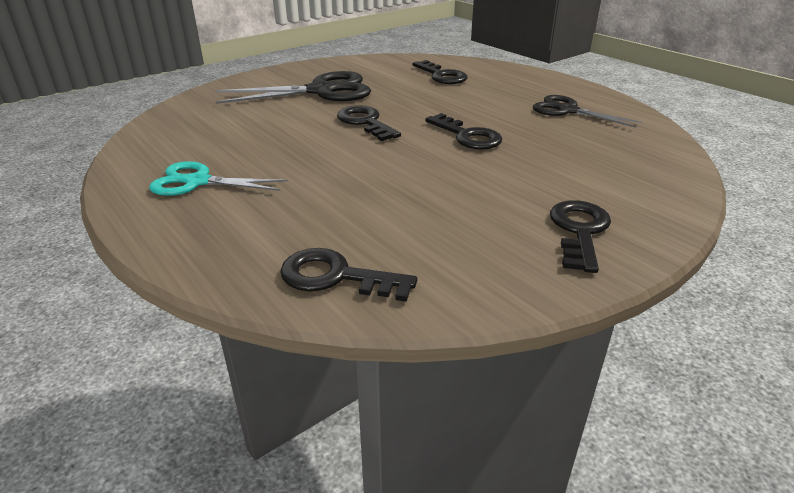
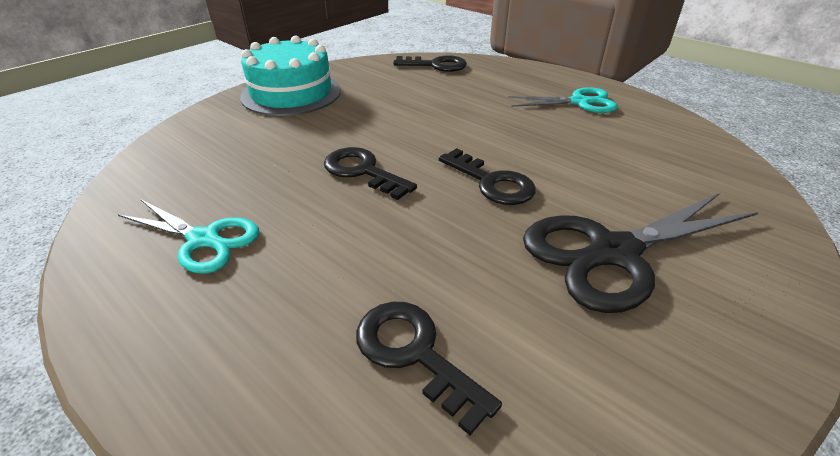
camera: 170 degrees right, 5 degrees up
black scissors [533,95,642,128] -> turquoise scissors [118,199,260,274]
black key [550,200,611,273] -> turquoise cake [240,36,341,116]

